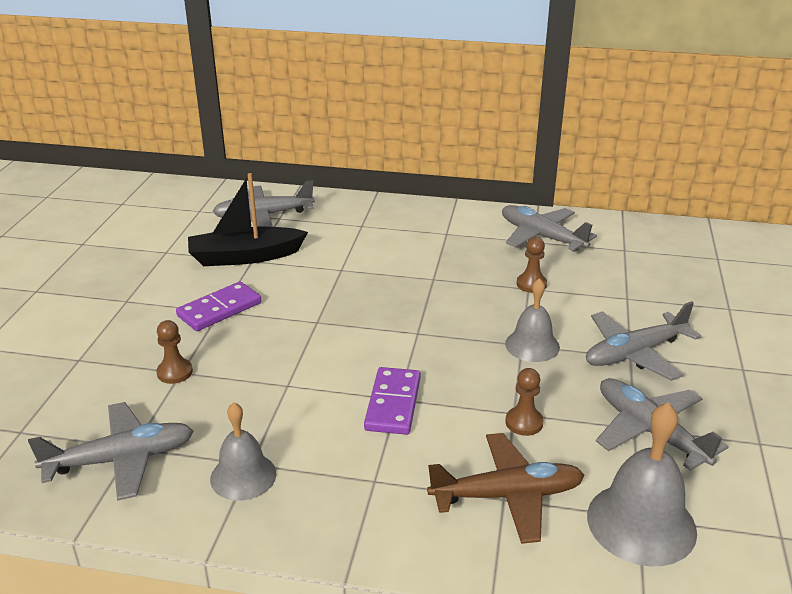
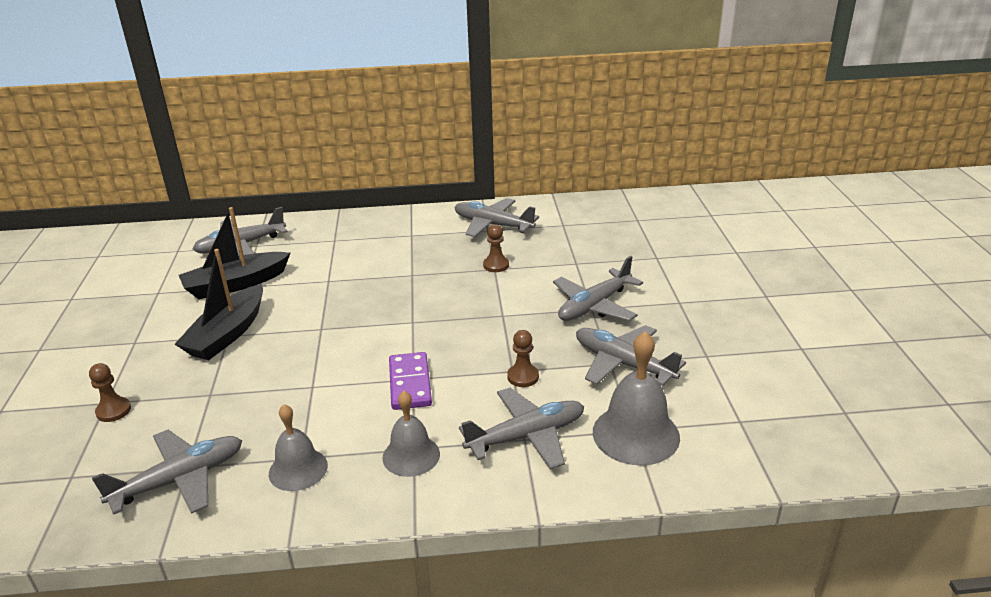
camera: 15 degrees left, 0 degrees up
brown pawn [157,320,193,384] -> brown pawn moved to [89,363,131,422]
purple domino [176,282,262,331] -> black boat [174,249,263,360]
brown plane [427,433,585,544] -> grey plane [459,388,584,469]
grey bell [505,278,560,362] -> grey bell moved to [382,391,440,477]

